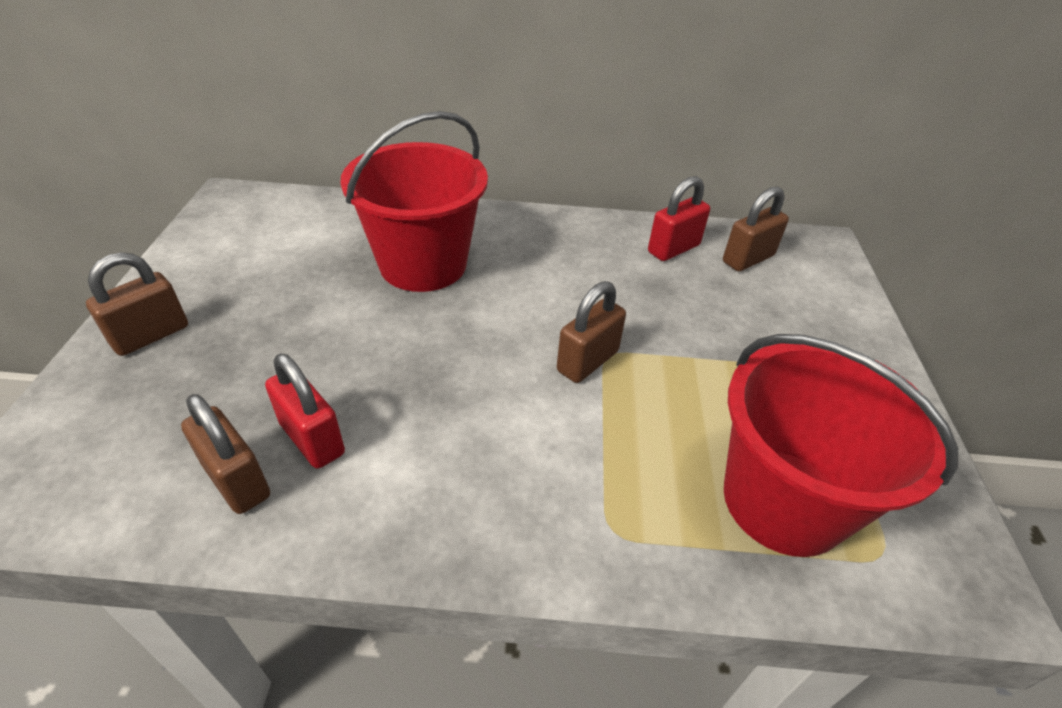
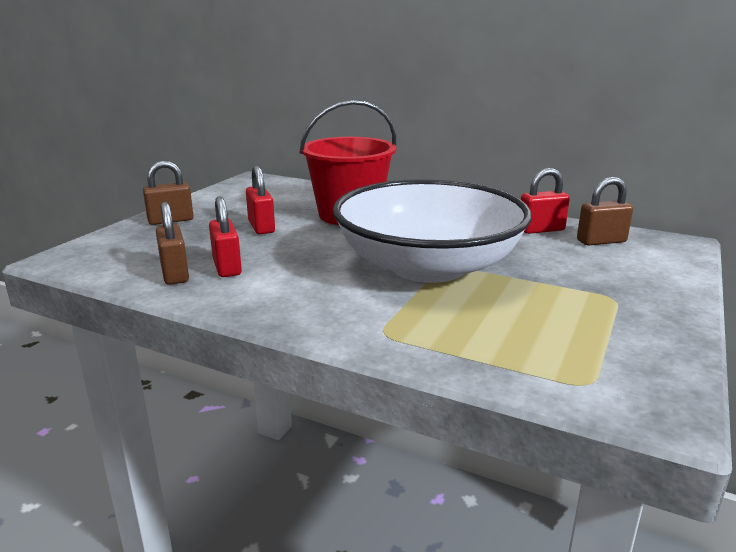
camera: 25 degrees right, 20 degrees down
brown padlock [557,281,626,383] -> white bowl [333,179,532,283]
red bucket [724,334,958,557] -> none
none -> red padlock [246,166,275,234]

